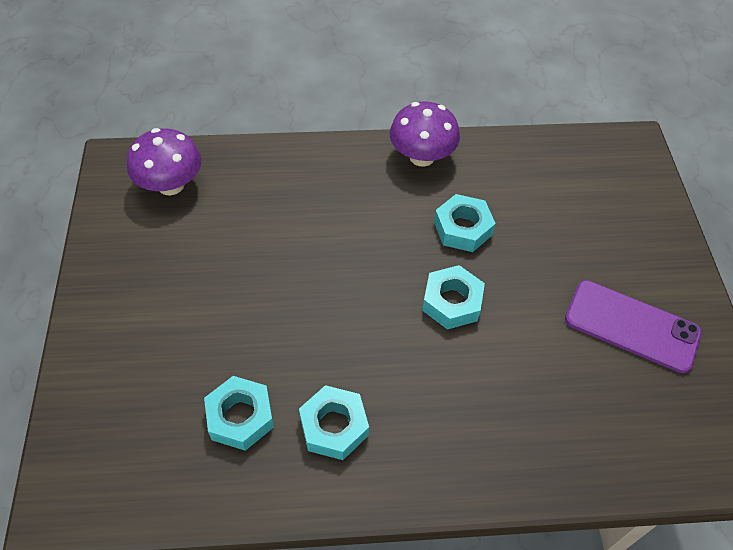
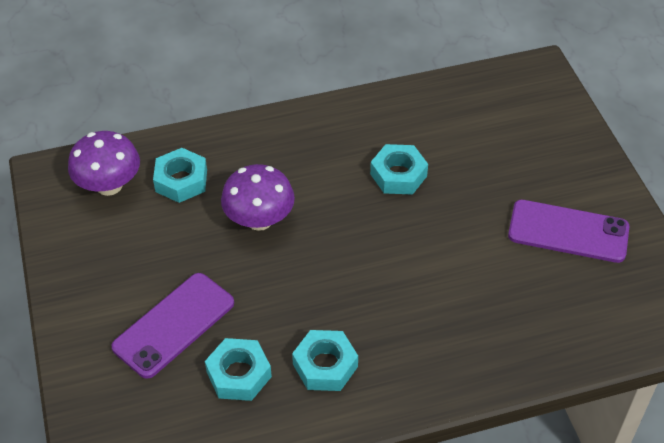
camera: 10 degrees left, 5 degrees down
purple mushroom [390,101,460,167] -> purple mushroom moved to [221,164,295,231]
turquoise nut [422,265,485,330] -> turquoise nut moved to [153,148,207,203]
none -> purple phone [111,273,234,379]

